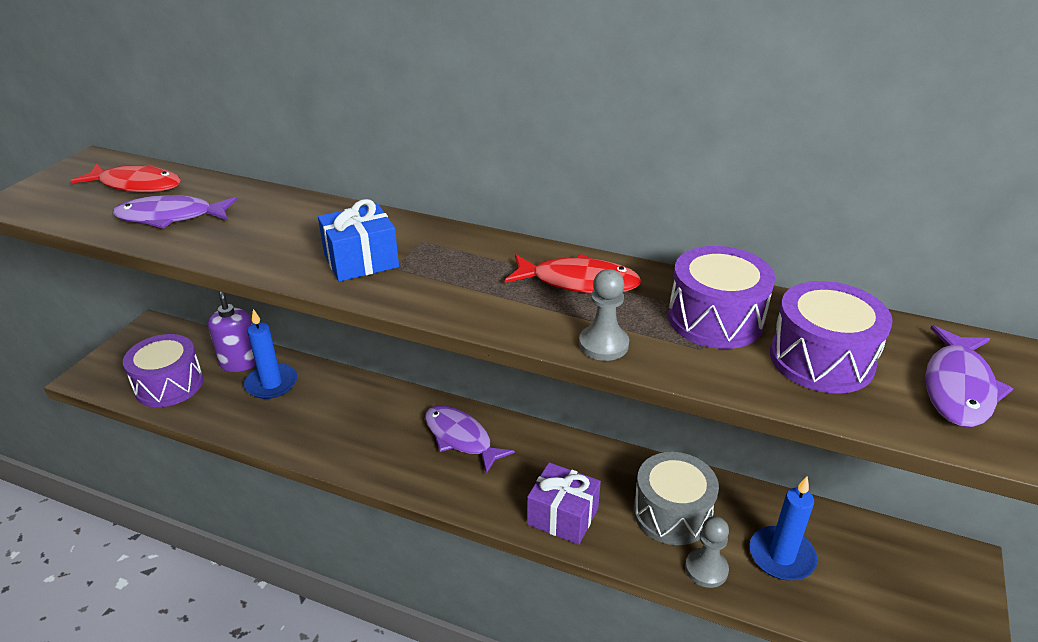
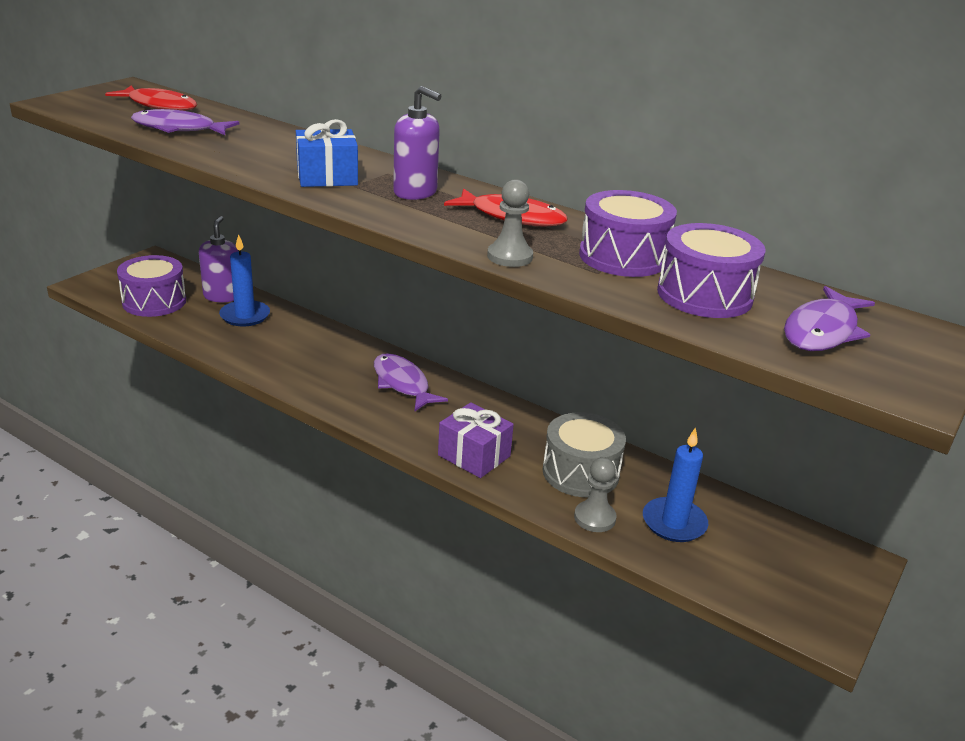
camera: 10 degrees right, 5 degrees down
none -> purple soap dispenser [393,86,441,200]

